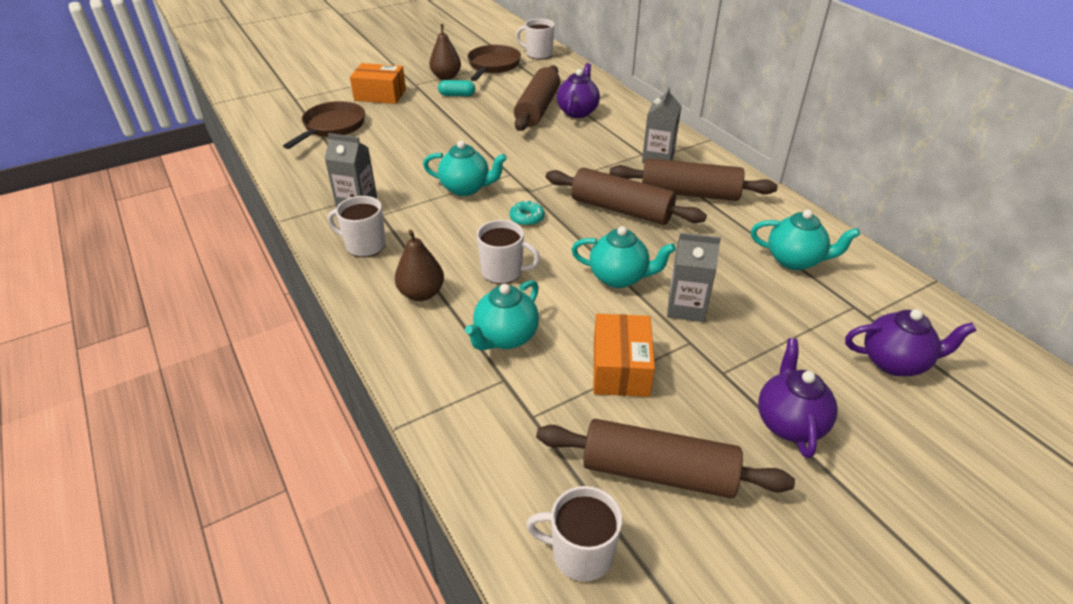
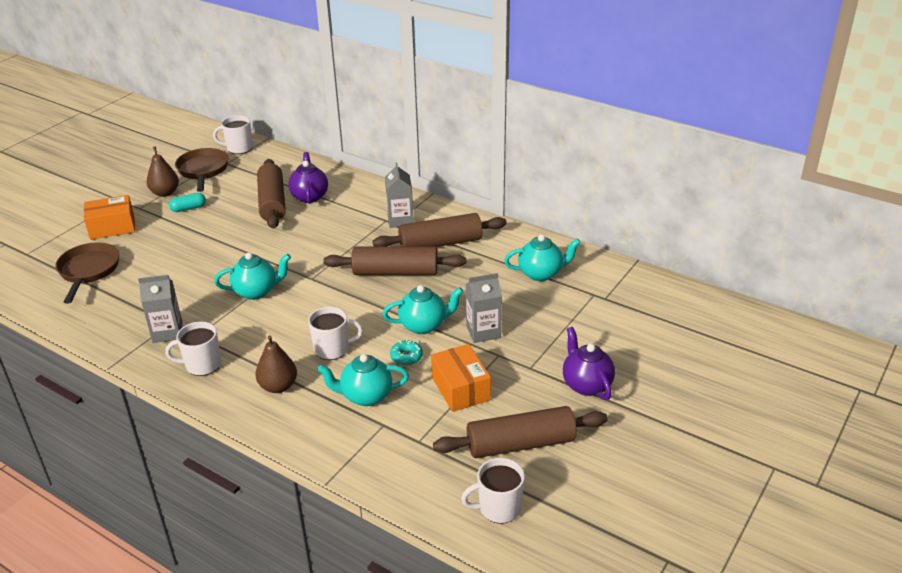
camera: 25 degrees left, 5 degrees down
turquoise teapot [465,280,539,350] -> turquoise teapot turned 75 degrees clockwise [317,354,409,406]
turquoise donut [510,200,545,226] -> turquoise donut moved to [390,340,423,365]
purple teapot [845,309,977,376] -> none

